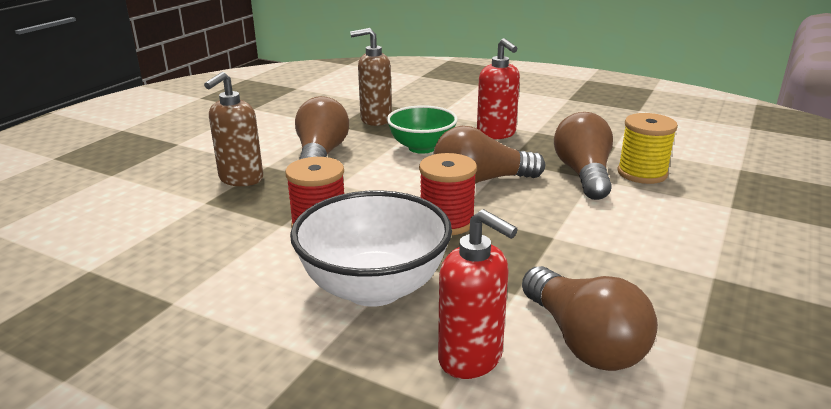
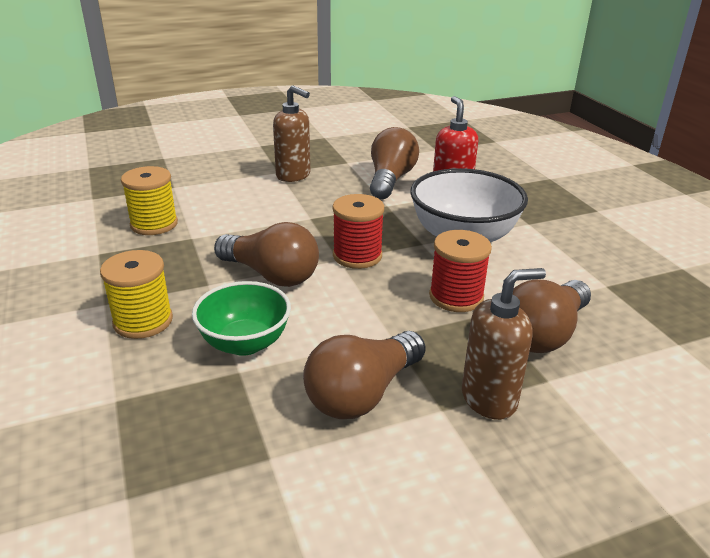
camera: 140 degrees left, 5 degrees up
brown soap dispenser [350,28,392,126] -> brown soap dispenser moved to [273,85,311,182]
red soap dispenser [477,38,520,139] -> yellow spool [100,250,173,339]
brown light bulb [554,112,613,200] -> brown light bulb moved to [513,279,591,353]

